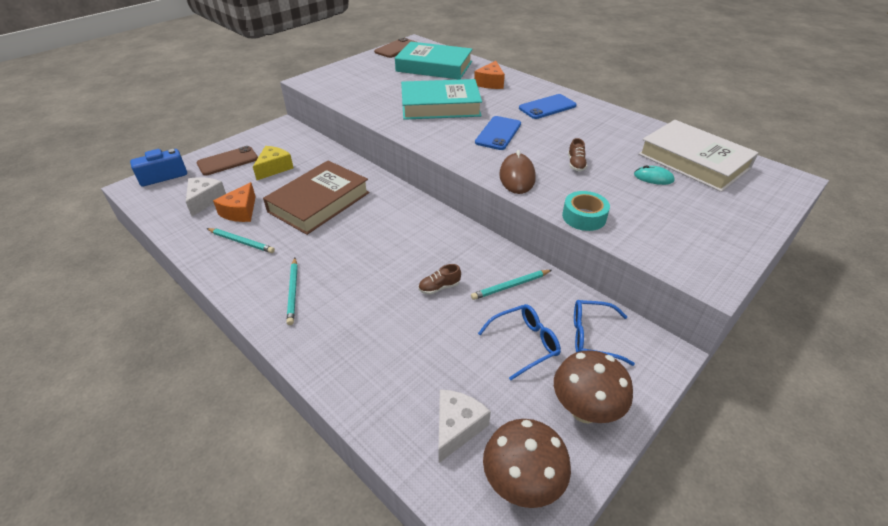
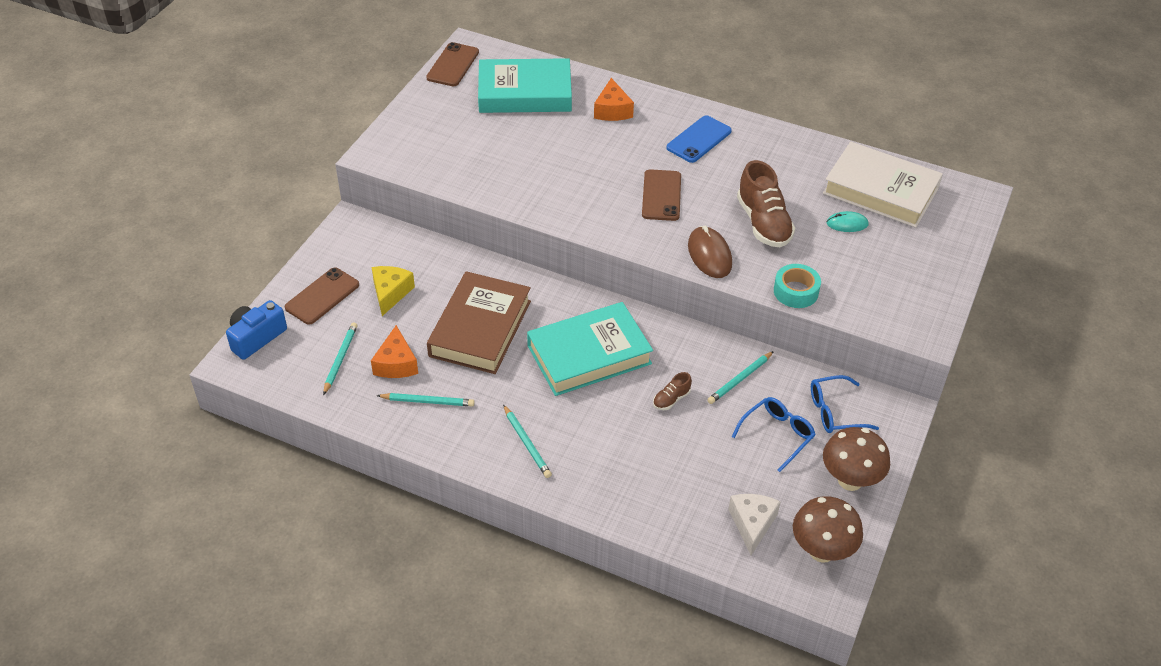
camera: 20 degrees left, 5 degrees up
white cheese [186,177,226,216] -> turquoise pencil [323,322,358,395]
turquoise book [401,79,482,120] -> turquoise book moved to [527,302,653,396]
blue phone [475,116,521,150] -> brown phone [642,169,681,221]
brown shoe [568,138,587,171] -> brown shoe [737,160,795,247], size x2.12

